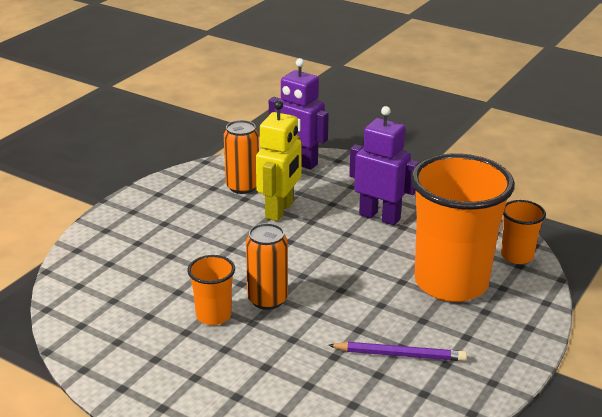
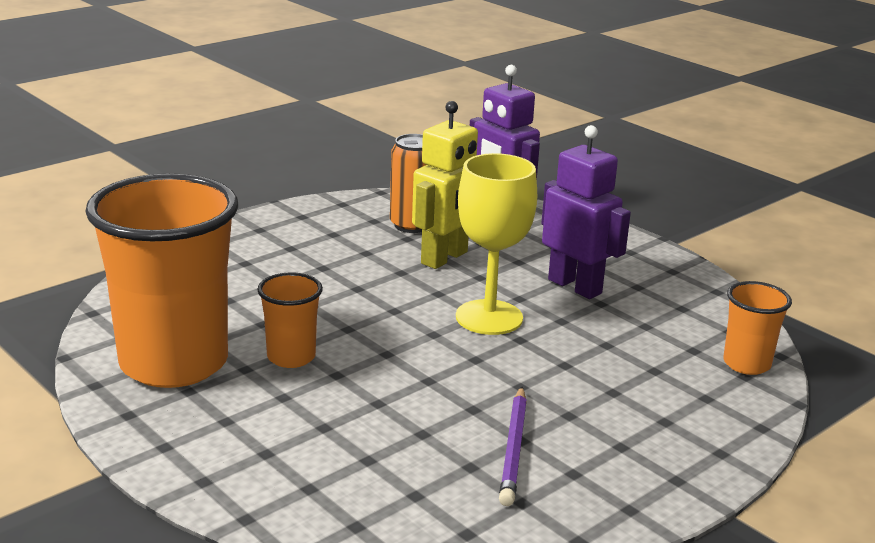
camera: 15 degrees right, 5 degrees down
orange can [246,223,288,310] -> none
purple pencil [328,342,467,361] -> purple pencil turned 75 degrees clockwise [499,387,527,506]
orange cup [411,154,515,302] -> orange cup moved to [85,173,238,388]
none -> yellow goblet [456,153,537,335]

